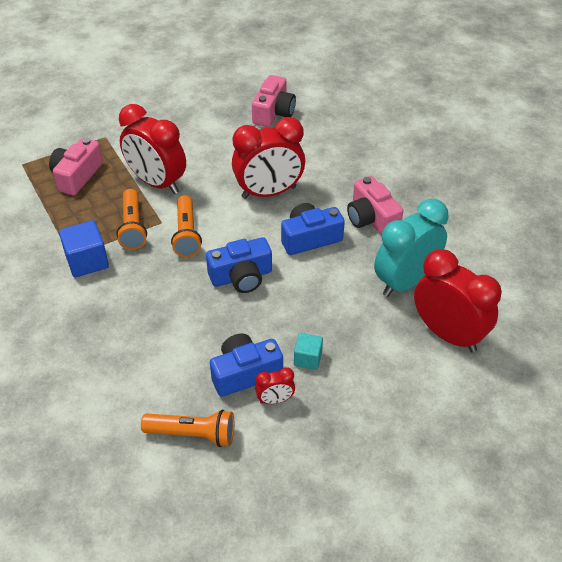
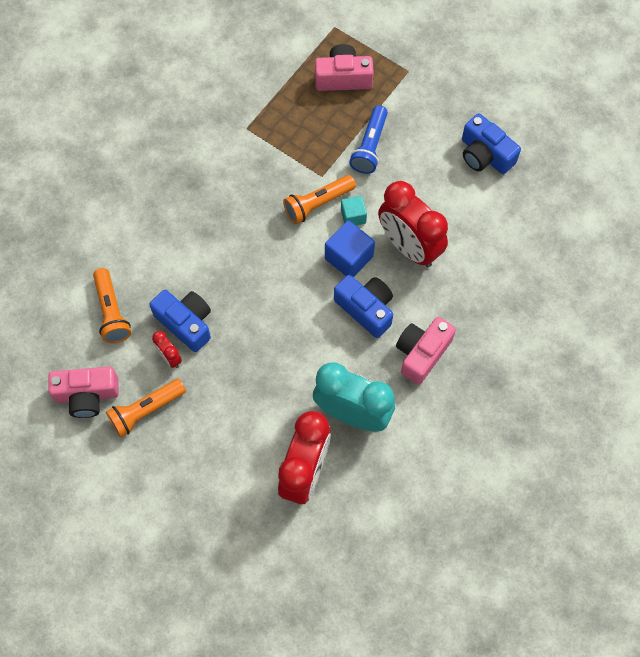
camera: 65 degrees right, 20 degrees up
blue cube [59,220,109,278] -> blue cube moved to [325,220,375,277]
orange flashlight [116,189,147,250] -> orange flashlight moved to [106,379,186,437]
red clock [119,104,186,194] -> blue flashlight [349,105,388,174]
blue camera [206,237,272,293] -> blue camera moved to [462,113,521,174]
pink camera [252,75,296,127] -> pink camera moved to [48,366,119,418]
turquoise cube [294,333,323,370] -> turquoise cube moved to [341,196,367,225]

